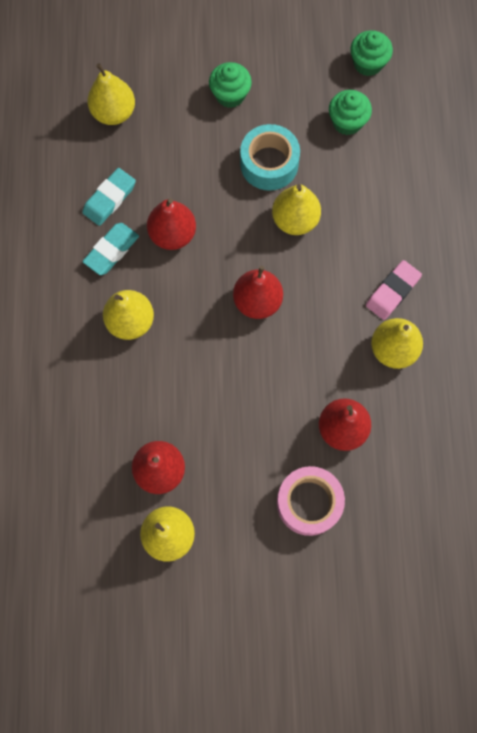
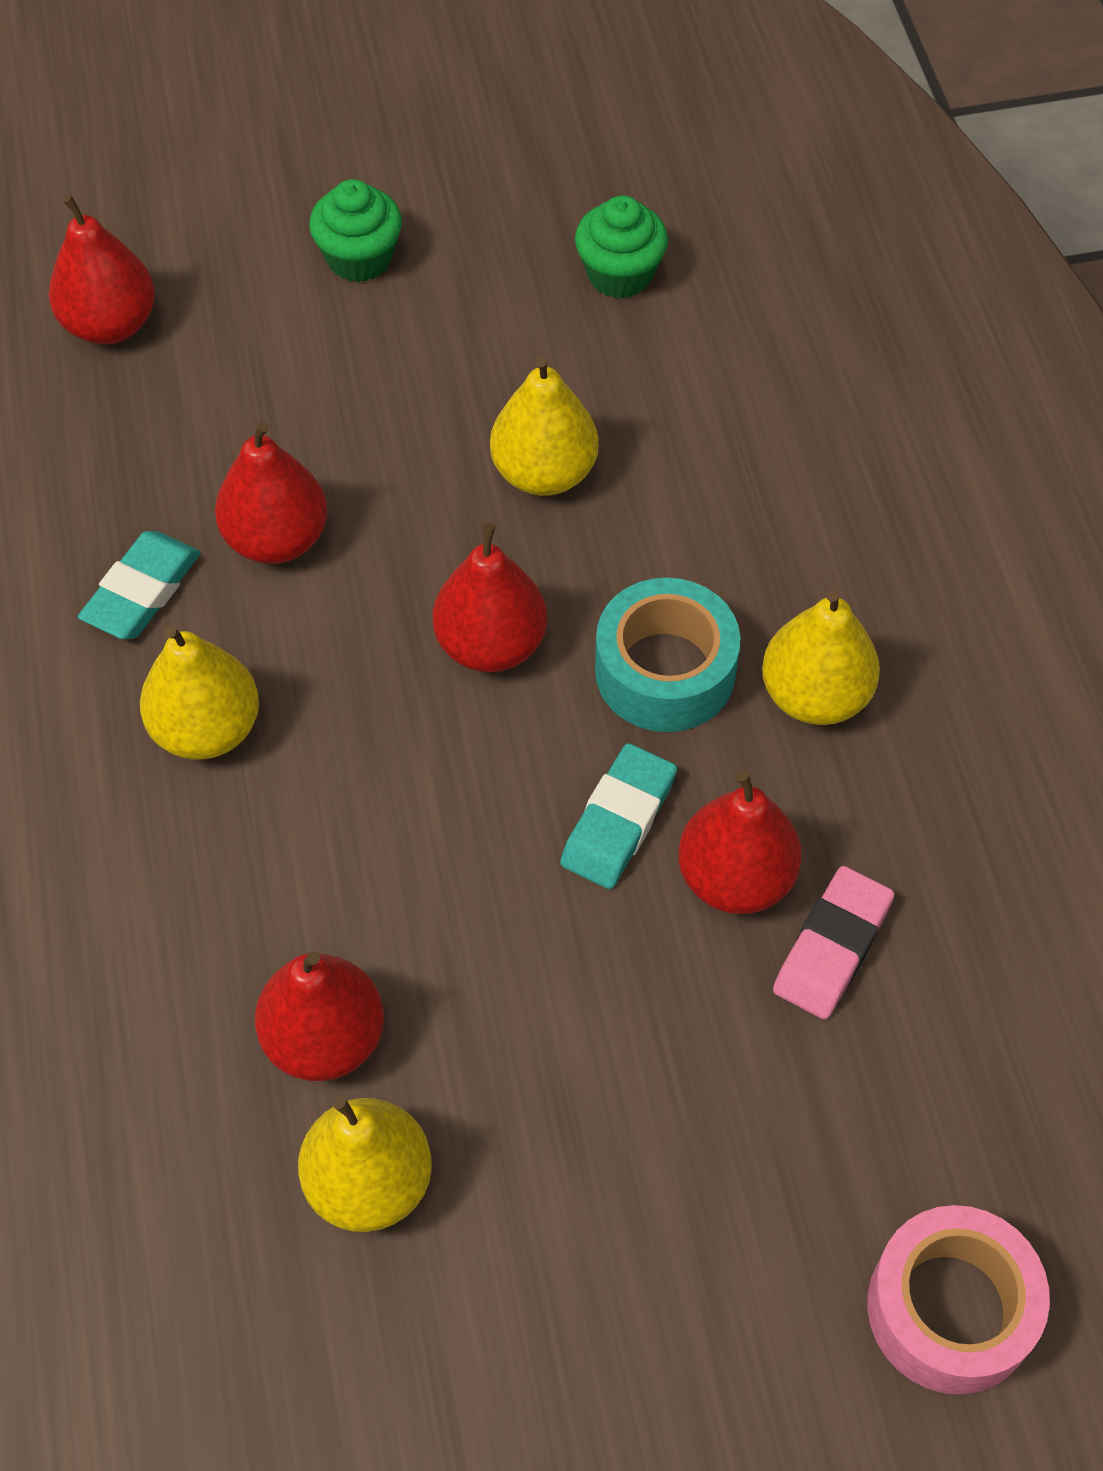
camera: 10 degrees left, 15 degrees down
turquoise eraser [82,168,136,226] -> turquoise eraser moved to [560,743,677,889]
yellow pear [87,63,135,125] -> red pear [49,195,155,344]
turquoise tape [240,124,300,191] -> turquoise tape moved to [595,578,741,732]
pink tape [277,466,345,536] -> pink tape moved to [867,1205,1050,1395]
green cupcake [350,30,393,76] -> none
pink eraser [366,260,422,320] -> pink eraser moved to [773,866,894,1019]

